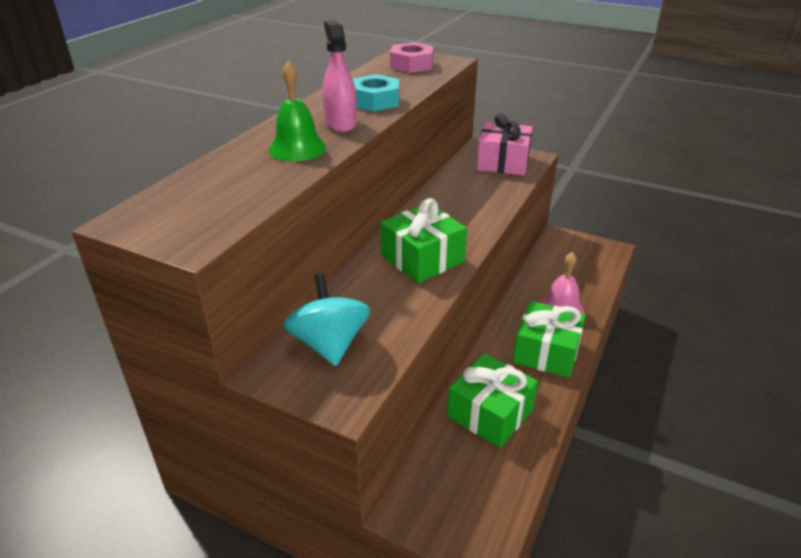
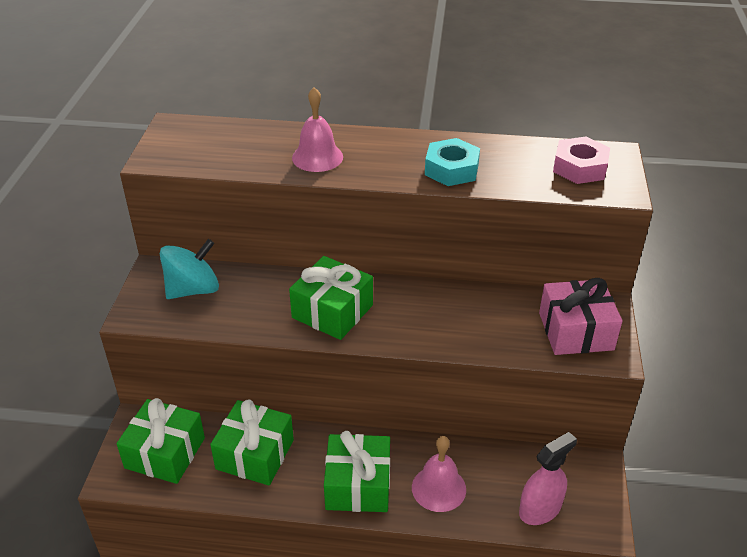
camera: 70 degrees right, 5 degrees up
green bell [269,61,326,161] -> pink bell [292,87,343,172]
pink spray bottle [322,20,357,132] -> pink spray bottle moved to [519,432,577,525]
none -> green gift [116,398,205,484]

